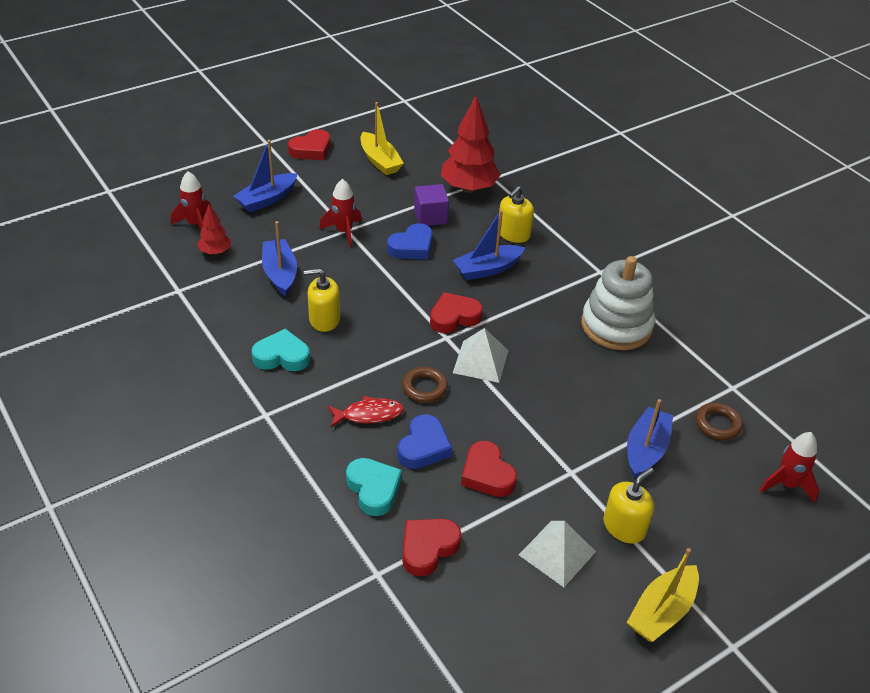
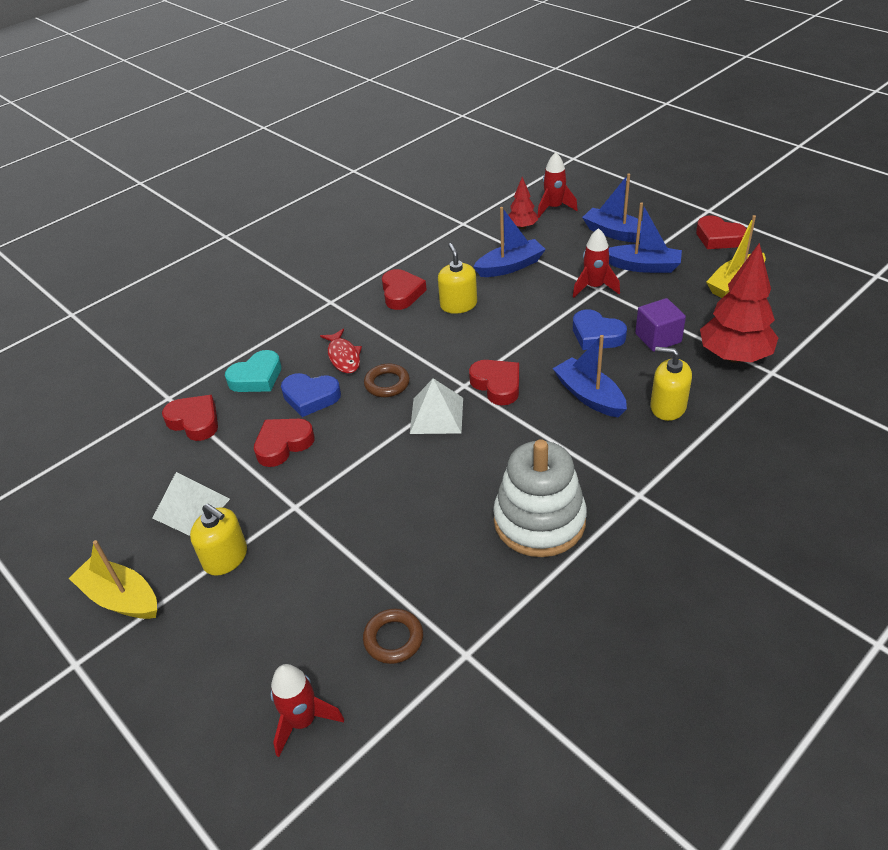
camera: 85 degrees right, 0 degrees up
turquoise heart [252,329,310,371] -> red heart [382,269,427,310]
blue boat [627,399,673,479] -> blue boat moved to [609,202,682,273]

